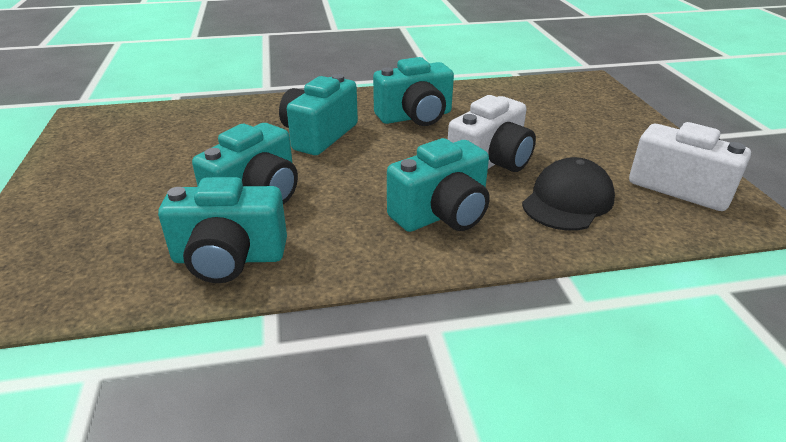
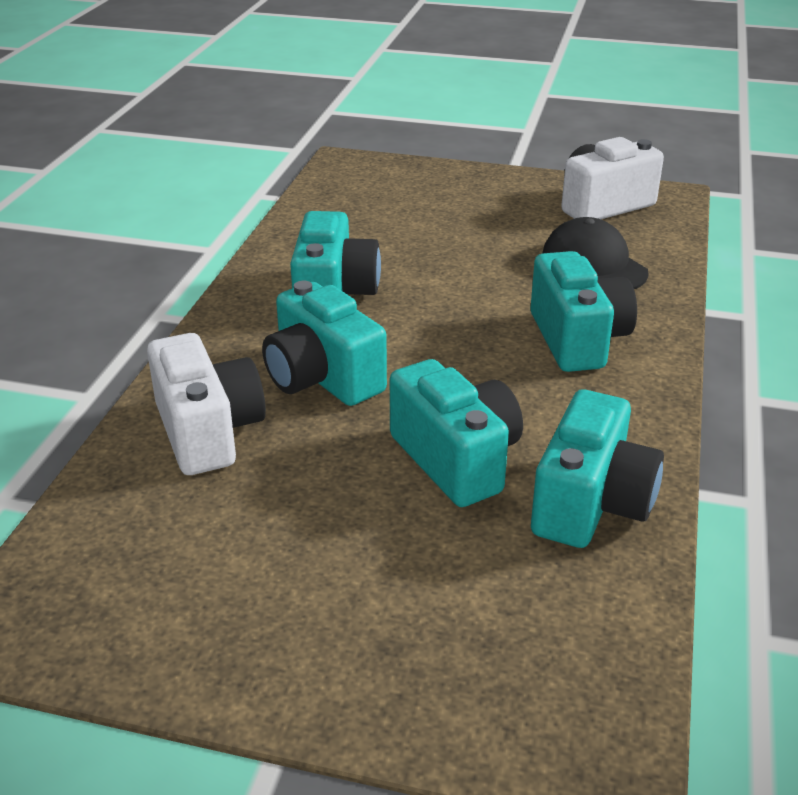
camera: 65 degrees left, 0 degrees up
white camera [448,95,536,172] -> white camera moved to [147,333,266,475]

